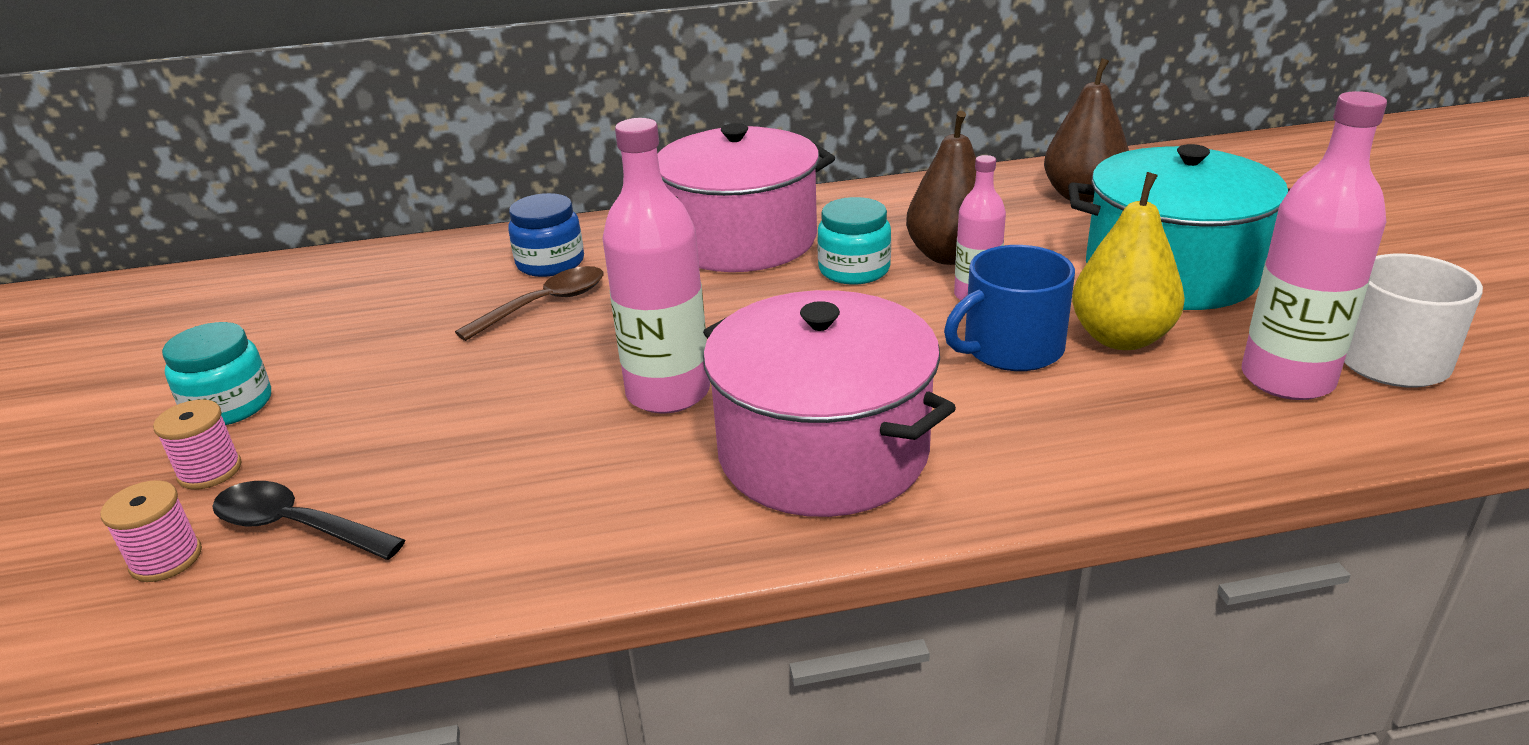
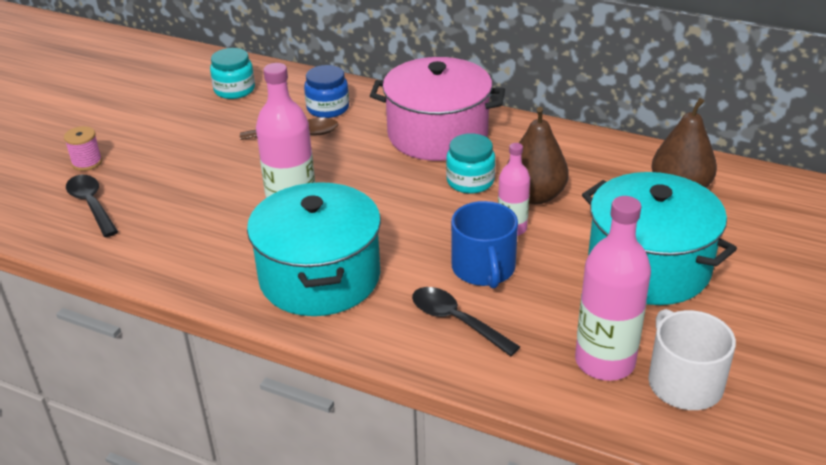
camera: 35 degrees right, 5 degrees up
pink spool [100,480,202,582] -> none
turquoise jar [162,322,271,425] -> turquoise jar moved to [210,48,255,99]
pink pot [703,290,956,517] -> turquoise pot [247,182,381,316]
blue mug [944,245,1075,371] -> blue mug turned 105 degrees counterclockwise [451,201,518,289]
yellow pear [1072,172,1185,350] -> none
none -> black spoon [412,287,520,356]

